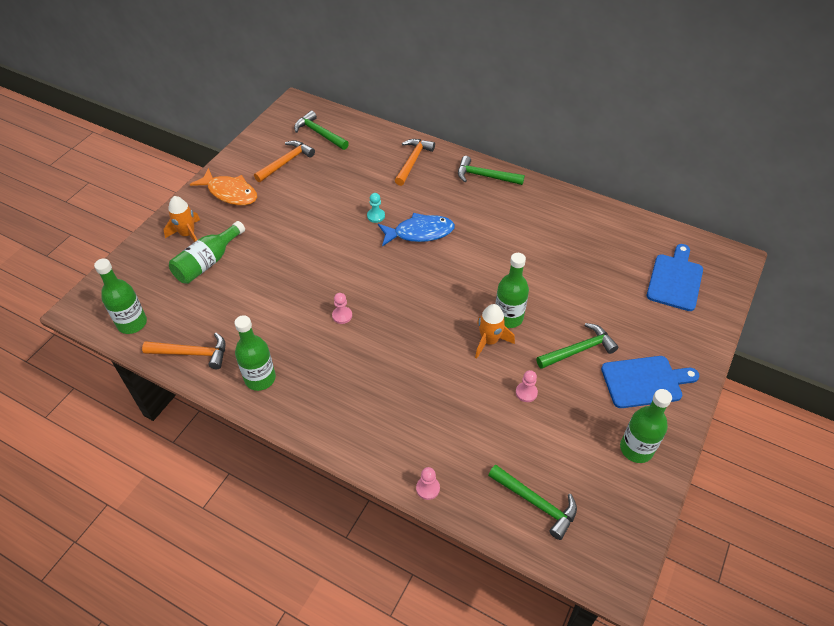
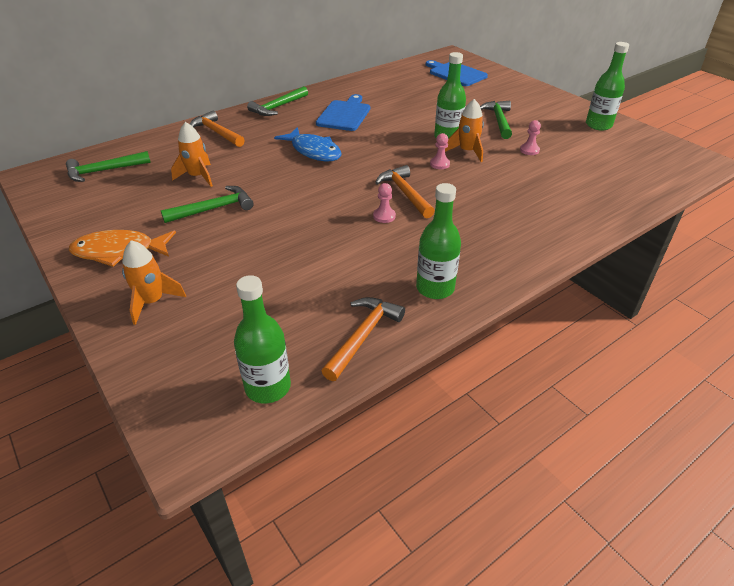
camera: 65 degrees left, 10 degrees down
green bottle [169,221,245,284] -> none
orange fish [190,168,257,205] -> orange fish turned 150 degrees counterclockwise [69,230,176,267]
orange hammer [254,140,315,182] -> orange hammer moved to [375,165,435,219]
turquoise pawn [367,193,385,223] -> none
blue fish [378,213,455,247] -> blue fish turned 120 degrees clockwise [274,127,342,161]
pink pawn [416,467,440,500] -> pink pawn moved to [430,133,450,169]
green hammer [488,464,577,540] -> green hammer moved to [161,186,254,223]
blue cutting board [601,356,699,408] -> blue cutting board moved to [316,94,370,131]
none -> orange rocket [171,122,213,187]

